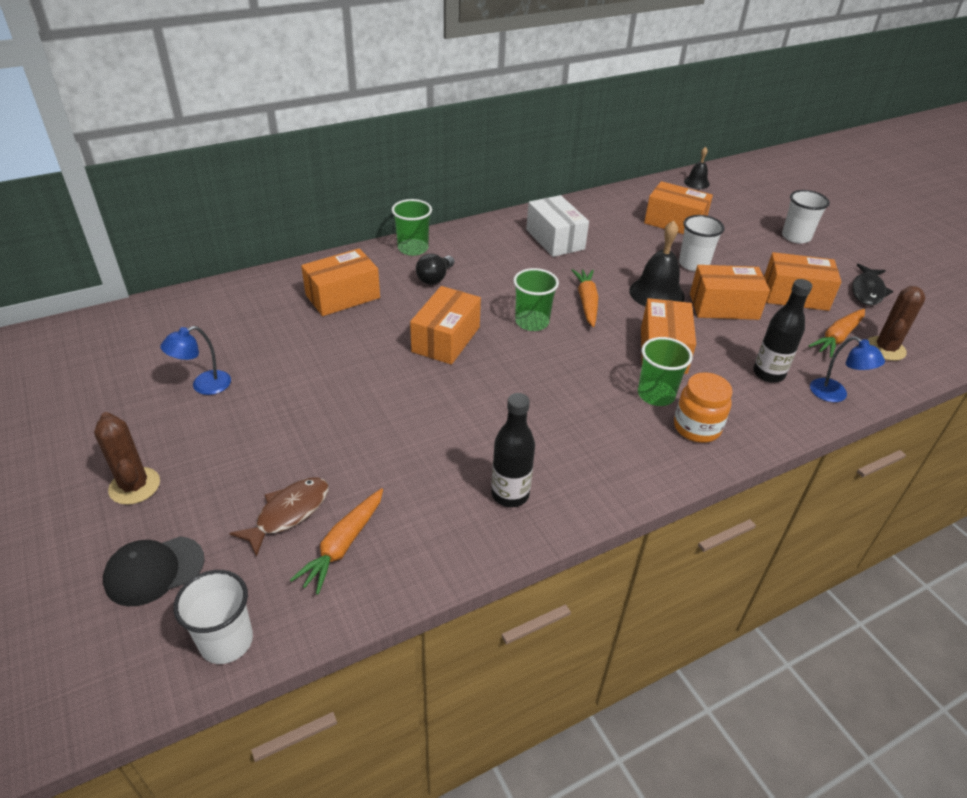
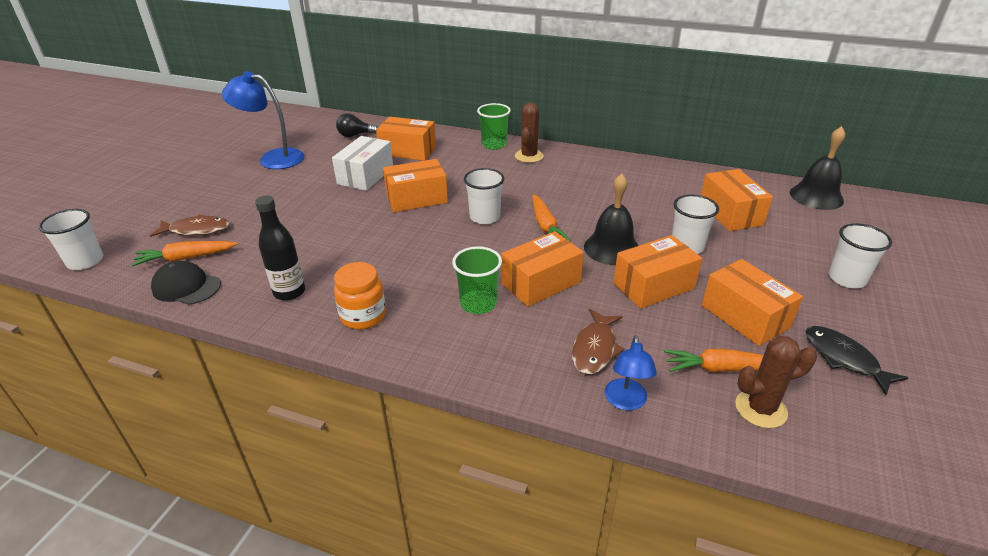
camera: 50 degrees right, 5 degrees down
brown cactus [94,412,160,505] -> brown cactus moved to [515,103,544,163]
black cap [103,536,204,606] -> black cap moved to [151,261,221,305]
blue lamp [160,326,231,395] -> blue lamp [222,71,304,169], size x1.73
black light bulb [416,254,455,285] -> black light bulb moved to [336,113,378,137]
green cup [513,268,559,331] -> white cup [464,168,504,224]
white box [526,195,589,257] -> white box moved to [332,136,393,191]
orange carrot [572,269,598,327] -> orange carrot turned 120 degrees clockwise [532,194,571,241]
orange jar [674,372,733,443] -> orange jar moved to [334,262,386,330]
black bell [684,147,710,189] -> black bell [790,126,845,210], size x1.75
orange box [690,265,770,320] -> orange box turned 75 degrees counterclockwise [613,235,702,309]
black bottle [753,279,812,383] -> brown fish [572,309,625,374]
black fish [852,264,893,306] -> black fish turned 75 degrees clockwise [805,326,908,395]

